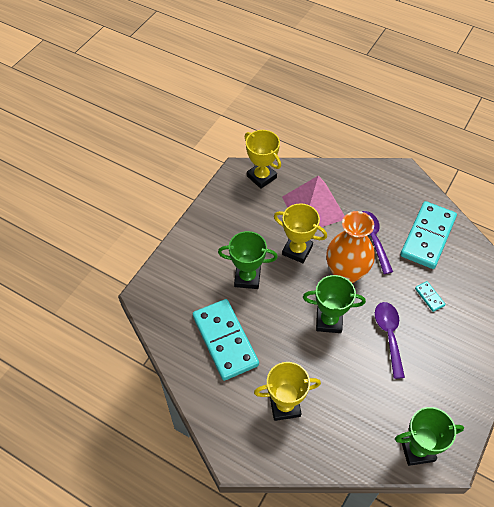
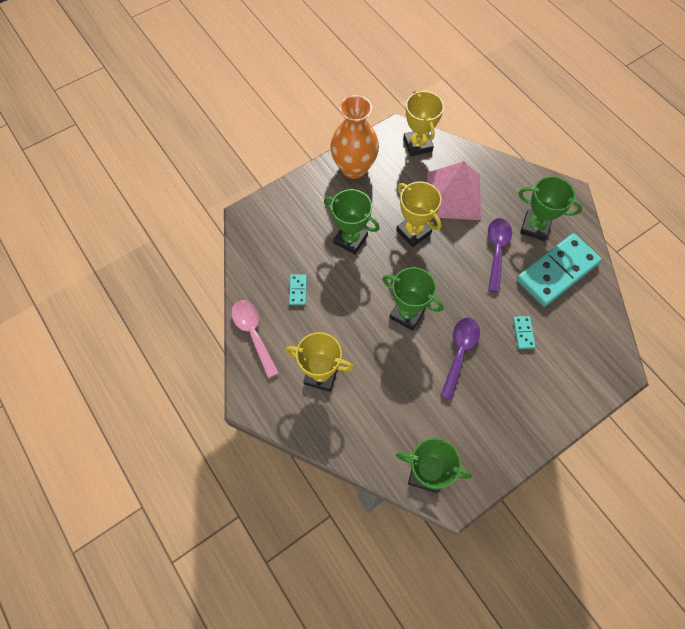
camera: 25 degrees right, 10 degrees up
turquoise domino [193,299,259,381] -> turquoise domino [289,274,307,305], size x0.41
orange vase [326,211,375,283] -> orange vase moved to [330,95,379,179]
none -> pink spoon [231,300,279,378]
none -> green trophy [519,176,582,241]

